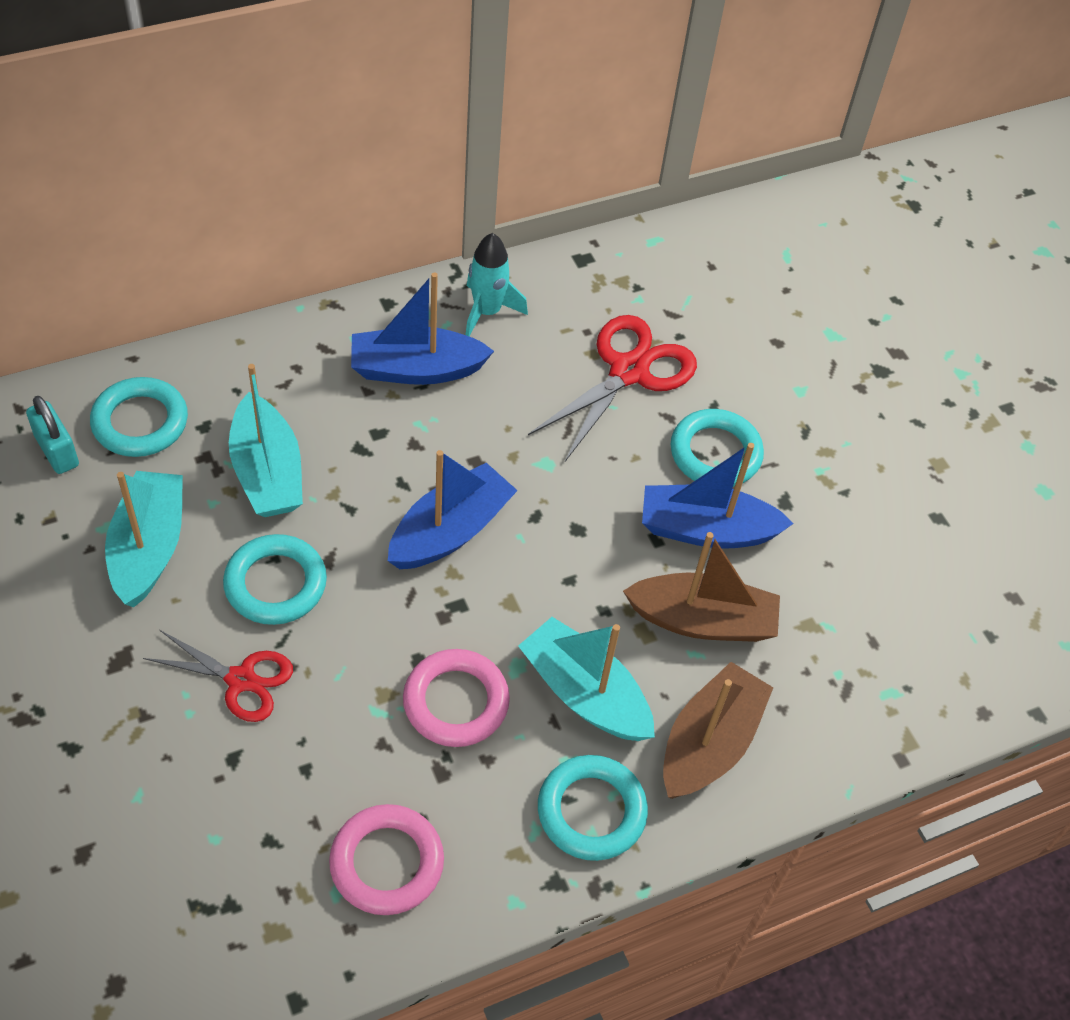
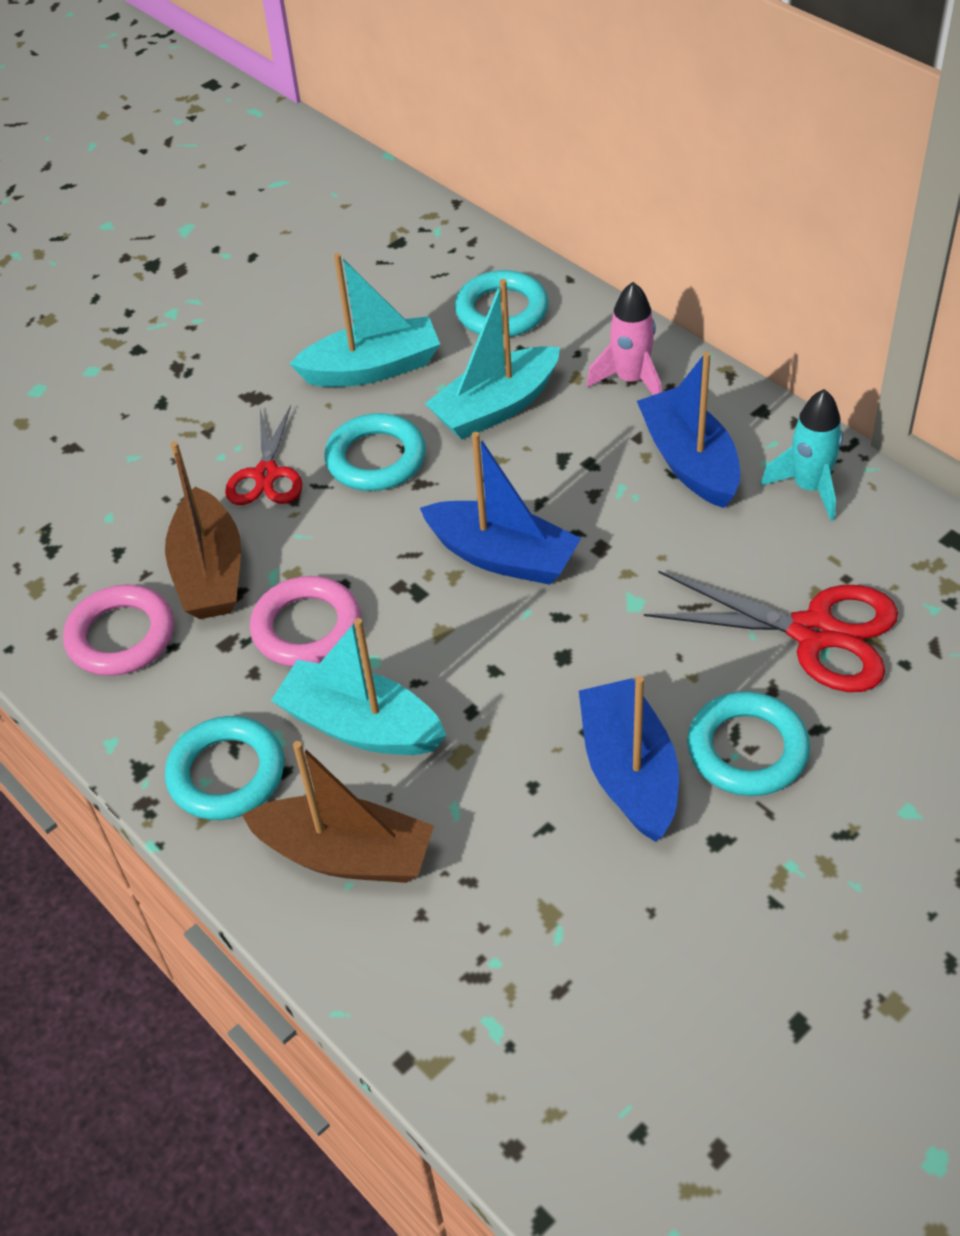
camera: 80 degrees right, 5 degrees down
turquoise padlock [26,396,79,474] -> none
turquoise boat [518,617,655,741] -> turquoise boat turned 90 degrees counterclockwise [271,618,447,755]
brown boat [623,532,780,642] -> brown boat moved to [165,441,241,619]
none -> pink rocket [587,282,662,395]

